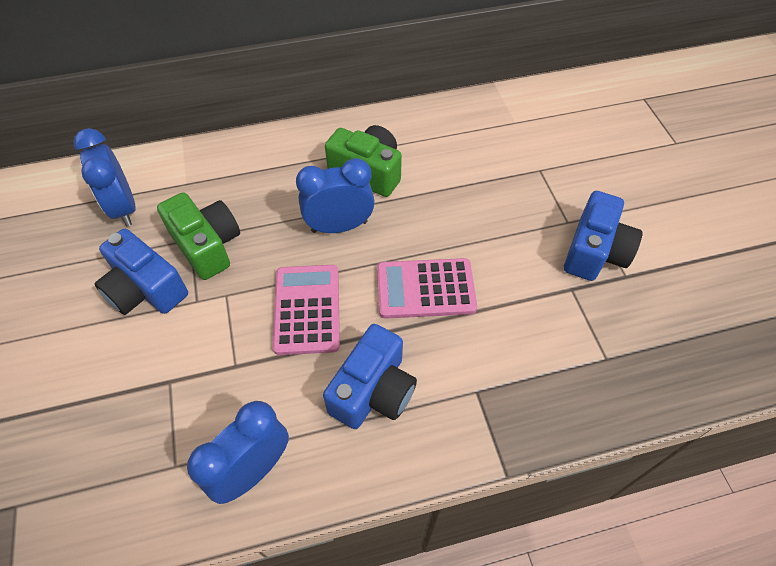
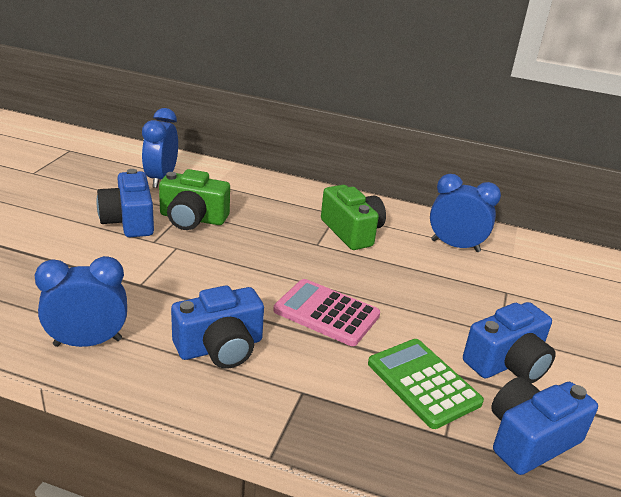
camera: 30 degrees right, 25 degrees down
green camera [157,192,240,280] -> green camera turned 105 degrees clockwise [159,169,230,230]
pink calculator [273,265,340,355] -> none
blue clock [296,158,375,233] -> blue clock moved to [430,174,501,252]
none -> green calculator [368,339,484,429]
none -> blue camera [491,377,598,475]

